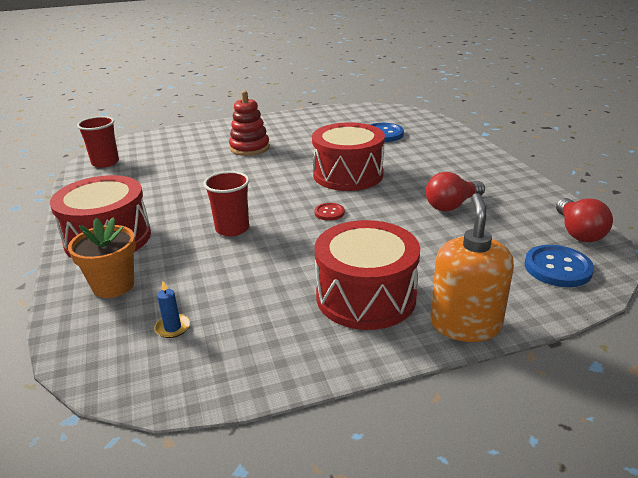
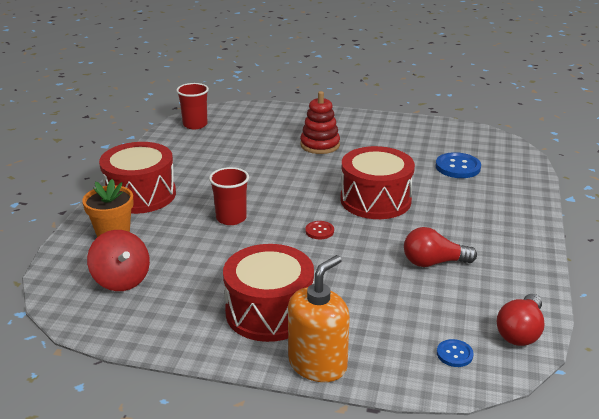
camera: 30 degrees right, 0 degrees up
blue candle [154,281,190,338] -> red spinning top [87,230,150,291]
blue button [524,245,594,287] -> blue button [437,339,474,367], size x0.56

